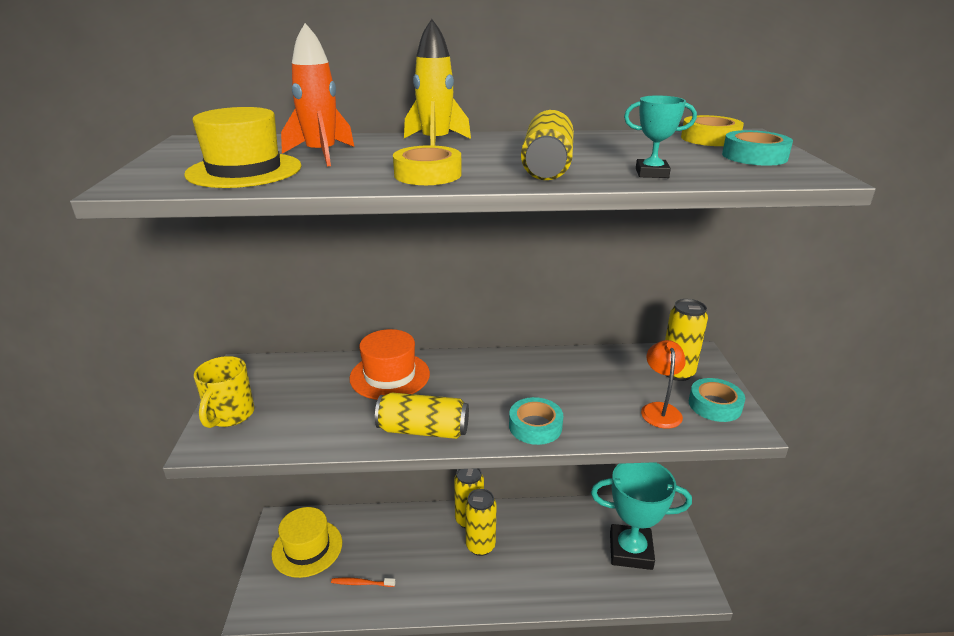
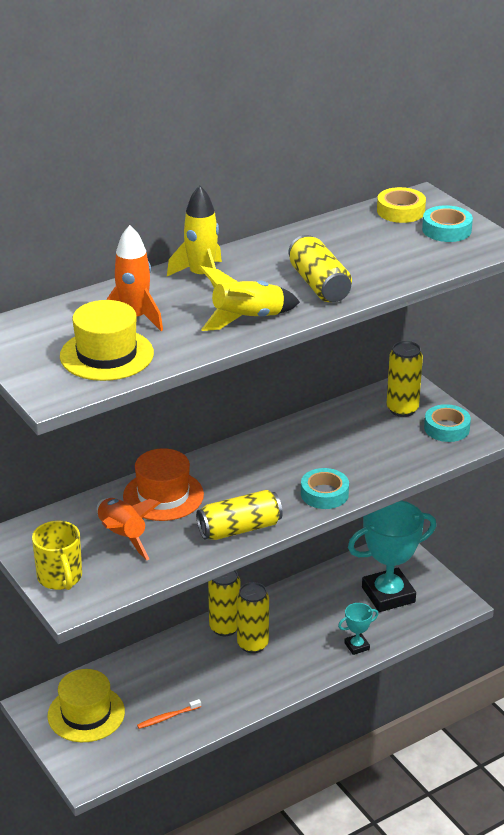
camera: 30 degrees left, 5 degrees up
yellow tape [393,145,462,185] -> yellow rocket [199,266,300,331]
turquoise trophy [624,95,697,178] -> turquoise trophy moved to [338,603,379,655]
orange lamp [641,340,686,429] -> none
none -> orange rocket [97,498,160,560]

